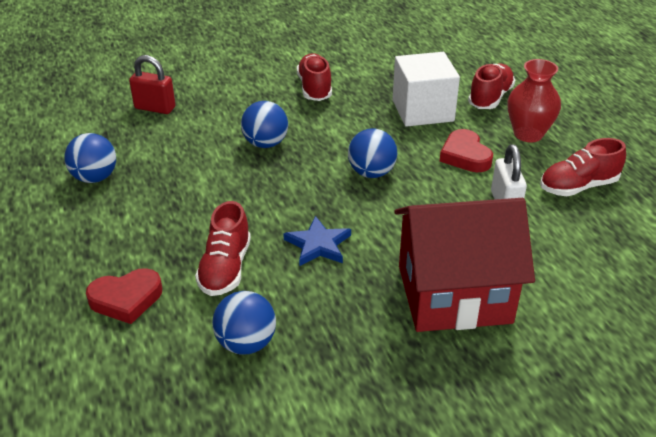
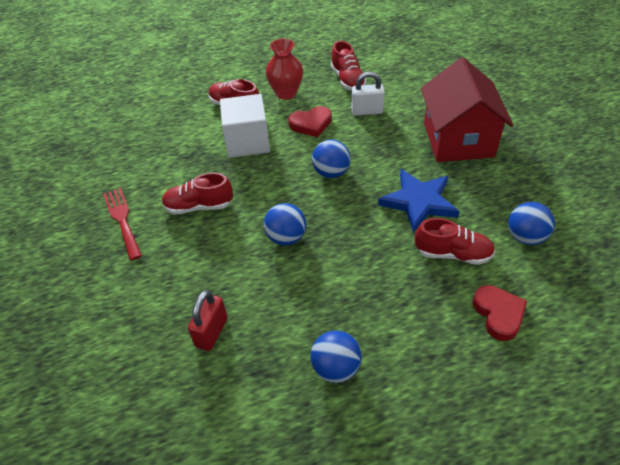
camera: 85 degrees left, 10 degrees up
blue star [283,216,351,266] -> blue star [378,169,460,233], size x1.57
none -> red fork [103,188,142,260]

